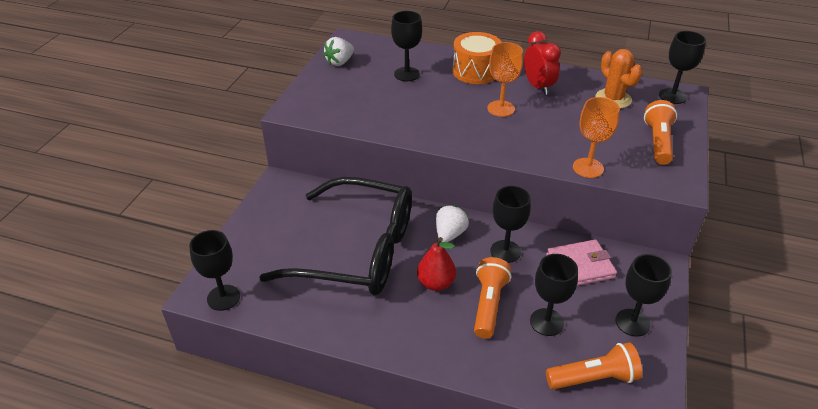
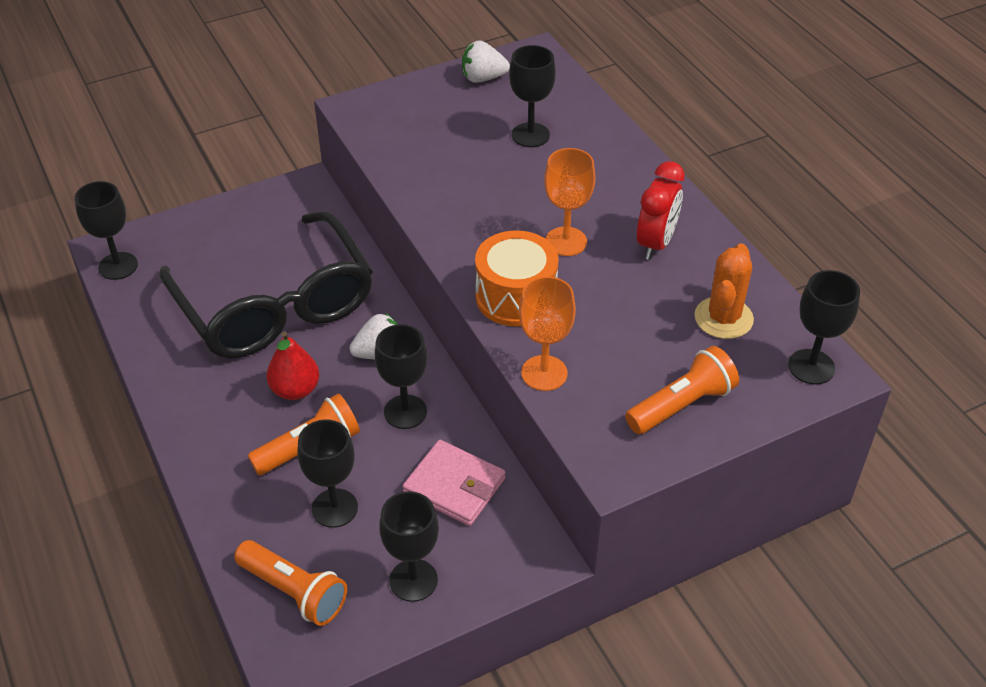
camera: 45 degrees right, 5 degrees up
orange drum [452,32,502,84] -> orange drum moved to [475,230,558,327]

